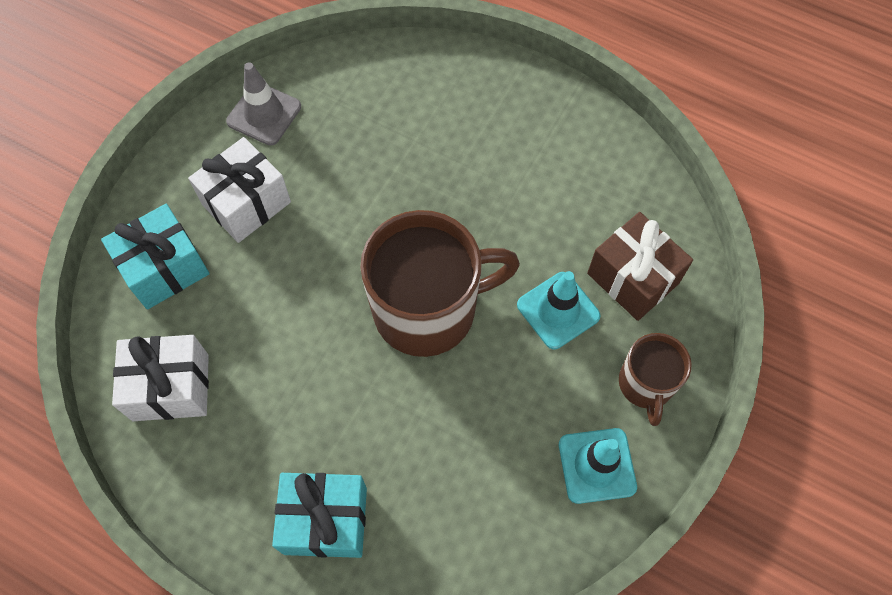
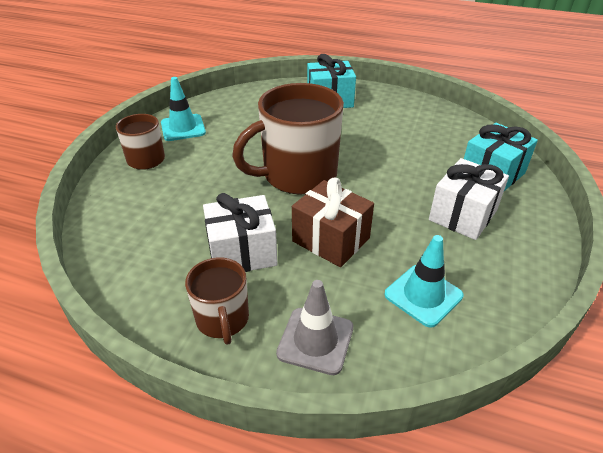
camera: 170 degrees right, 25 degrees down
white gift [112,335,209,421] -> white gift moved to [203,193,278,272]
grey traffic cone [226,62,301,145] -> grey traffic cone moved to [276,280,353,375]
turquoise traffic cone [517,271,601,350] -> turquoise traffic cone moved to [385,235,464,328]
brown gift [587,212,693,321] -> brown gift moved to [292,178,374,267]
none -> brown mug [185,257,249,345]

